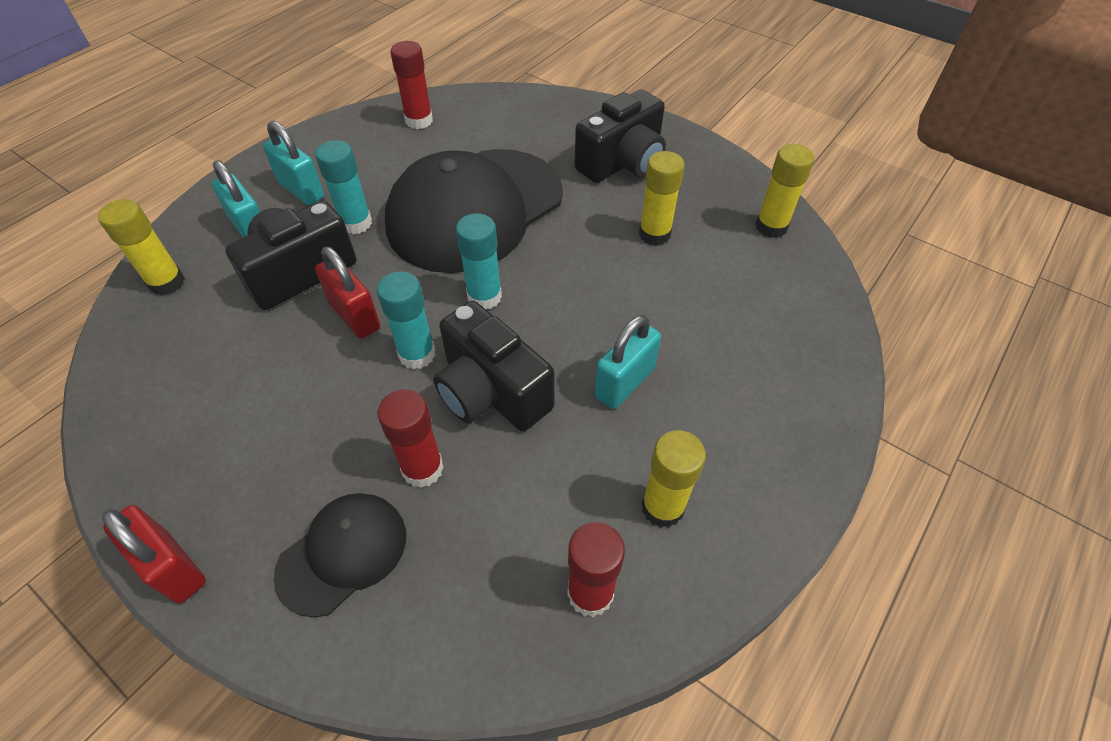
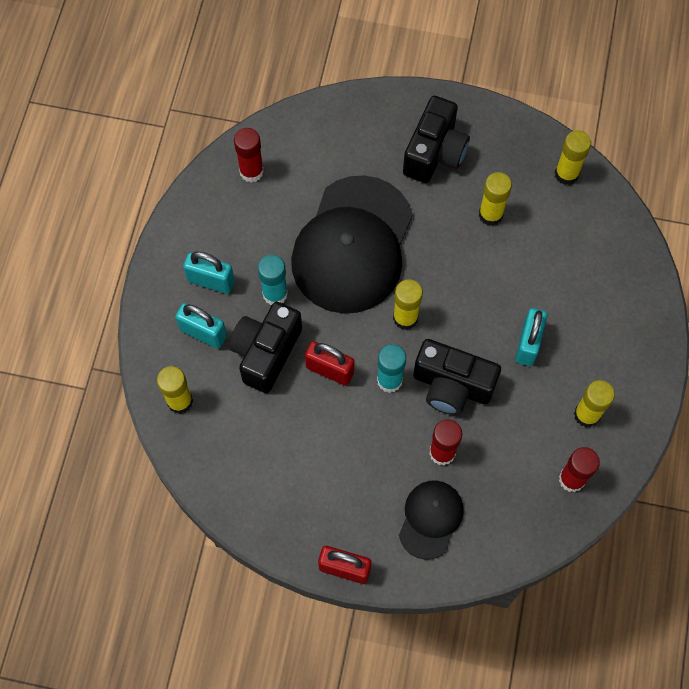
camera: 25 degrees left, 15 degrees up
turquoise glue stick [456,213,502,309] -> yellow glue stick [393,279,423,330]

